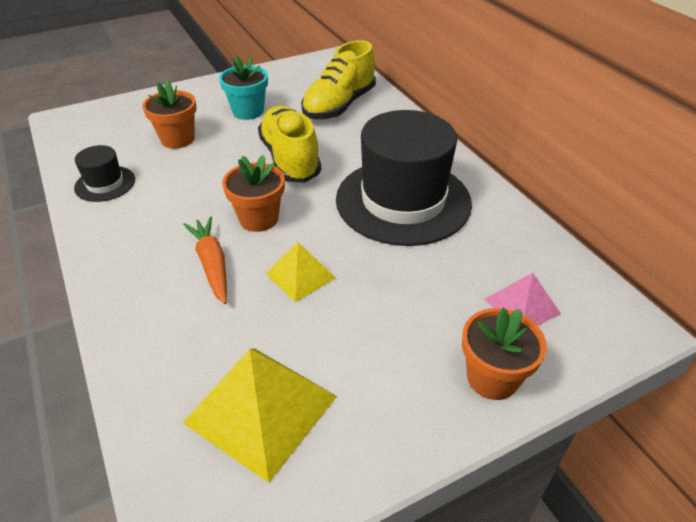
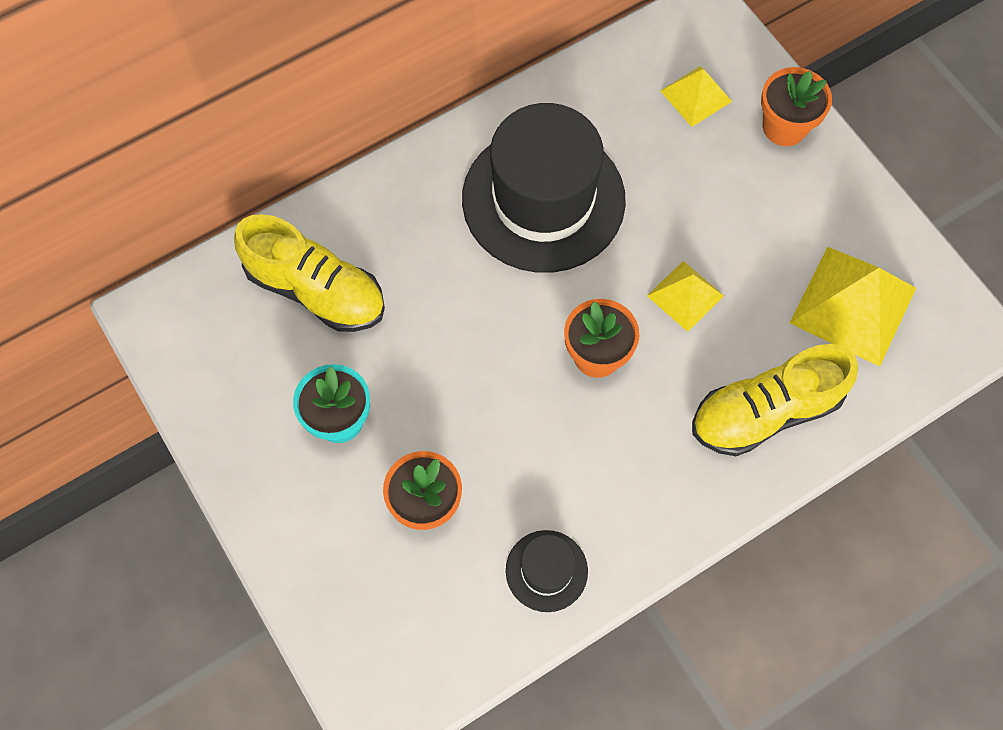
camera: 95 degrees left, 25 degrees up
orange carrot [183,216,227,304] -> none
yellow shoe [258,106,321,183] -> yellow shoe moved to [692,344,858,456]
pink pyramid [484,273,561,326] -> yellow pyramid [660,66,732,127]

